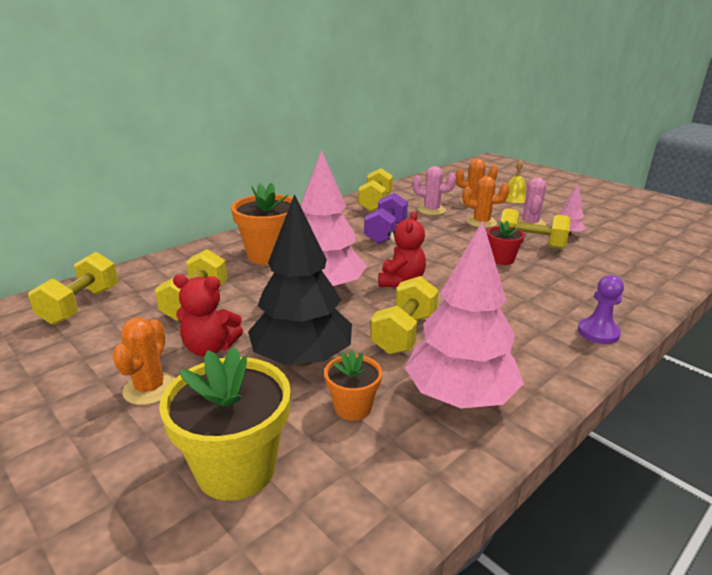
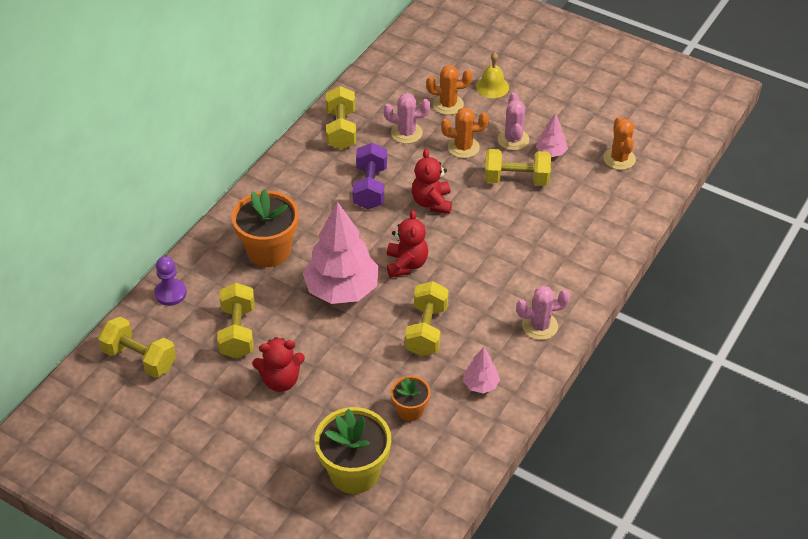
camera: 15 degrees left, 20 degrees up
yellow dumbbell [28,252,118,325] -> yellow dumbbell turned 60 degrees counterclockwise [98,317,176,378]
orange cactus [112,317,175,405] -> orange cactus moved to [603,117,636,170]
black tree [248,194,352,366] -> none
pink tree [405,221,524,409] -> pink tree [463,347,500,393], size x0.46
red flower pot [487,221,525,265] -> none
purple pawn [578,275,624,344] -> purple pawn moved to [155,256,187,306]
none -> red teddy bear [412,149,452,214]
none -> pink cactus [516,286,570,340]

